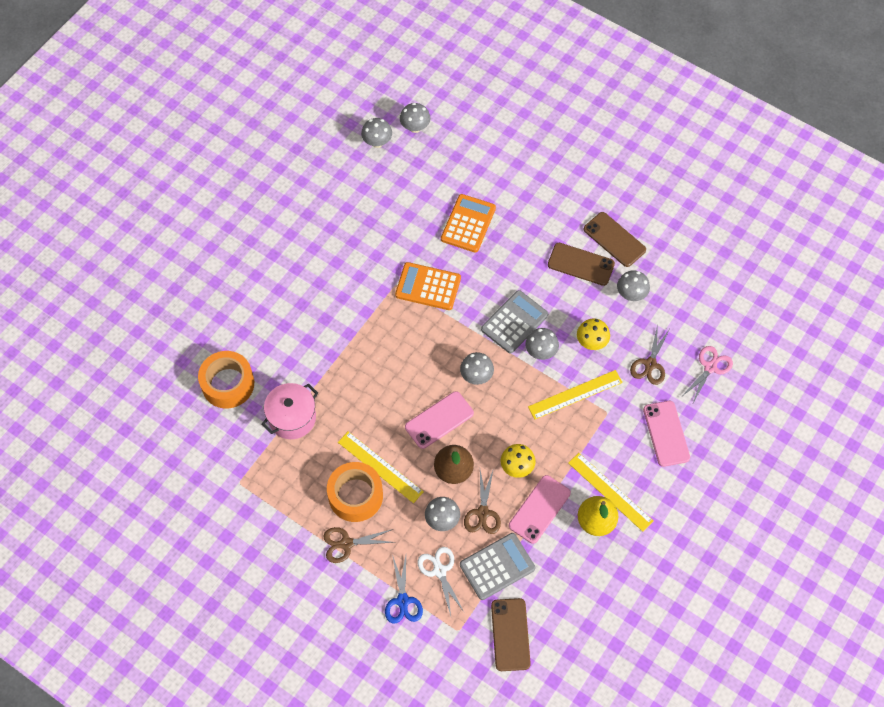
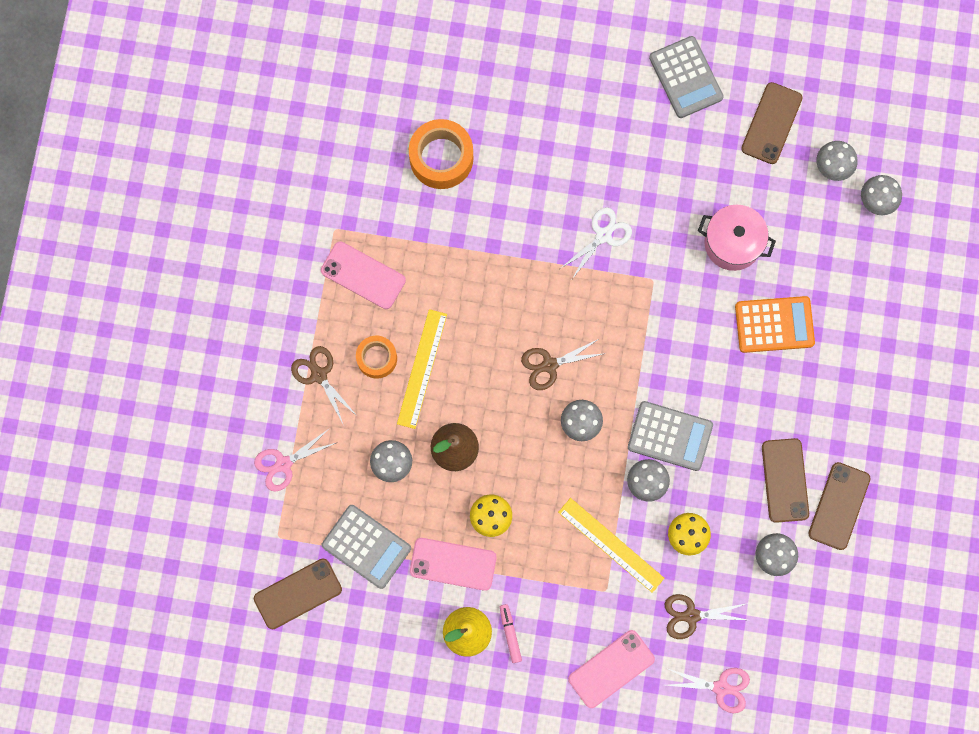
camera: 65 degrees right, 15 degrees up
pink pot [261,383,318,439] -> pink pot moved to [698,205,776,271]
orange tape [327,462,383,522] -> orange tape [356,336,397,379], size x0.62
blue scissors [385,555,423,624] -> pink scissors [254,428,338,492]
orange calculator [395,262,461,310] -> none
pink phone [405,391,474,449] -> pink phone moved to [321,241,406,309]
white scissors [418,547,464,616] -> white scissors moved to [560,207,632,279]
brown scissors [464,468,501,534] -> brown scissors moved to [521,339,606,390]
yellow ruler [568,453,654,532] -> pink marker [500,604,522,663]
none -> grey calculator [649,36,724,118]
none -> brown phone [741,82,803,164]

